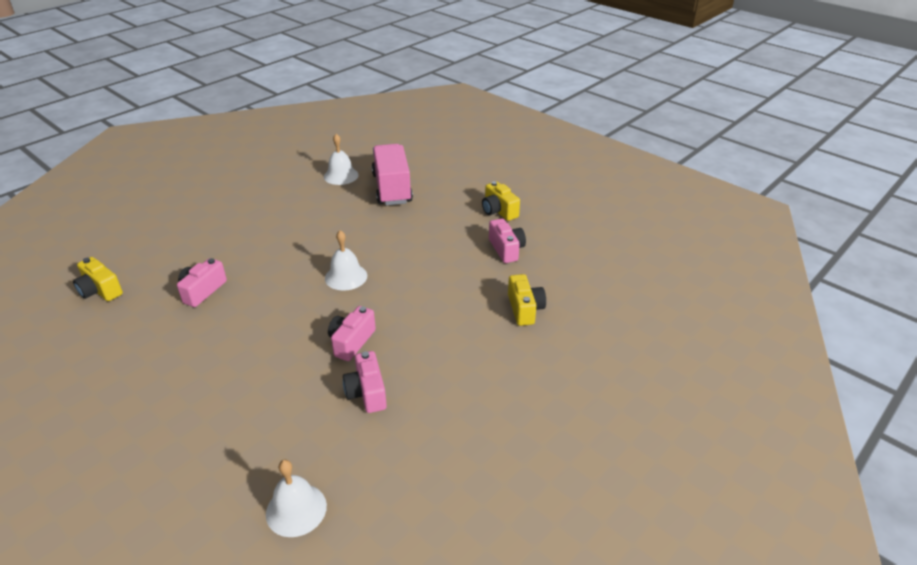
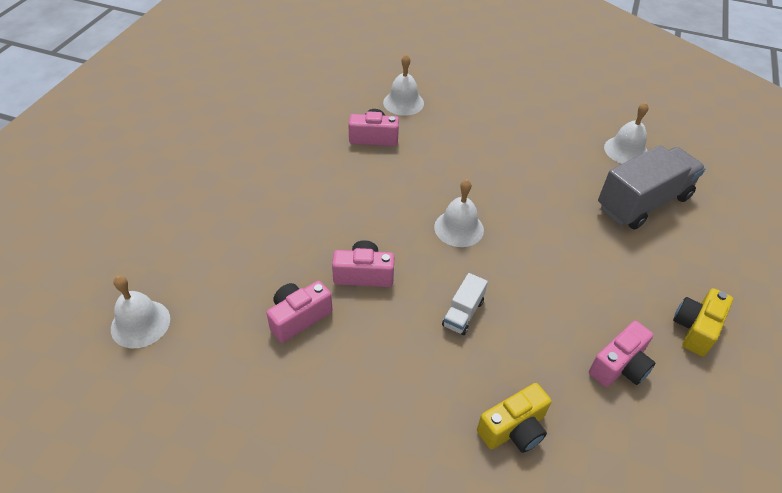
camera: 65 degrees right, 10 degrees up
yellow camera [73,257,123,301] -> none
pink truck [371,144,413,205] -> grey truck [598,145,706,229]
none -> white bell [383,54,424,116]
none -> white truck [442,273,488,335]

